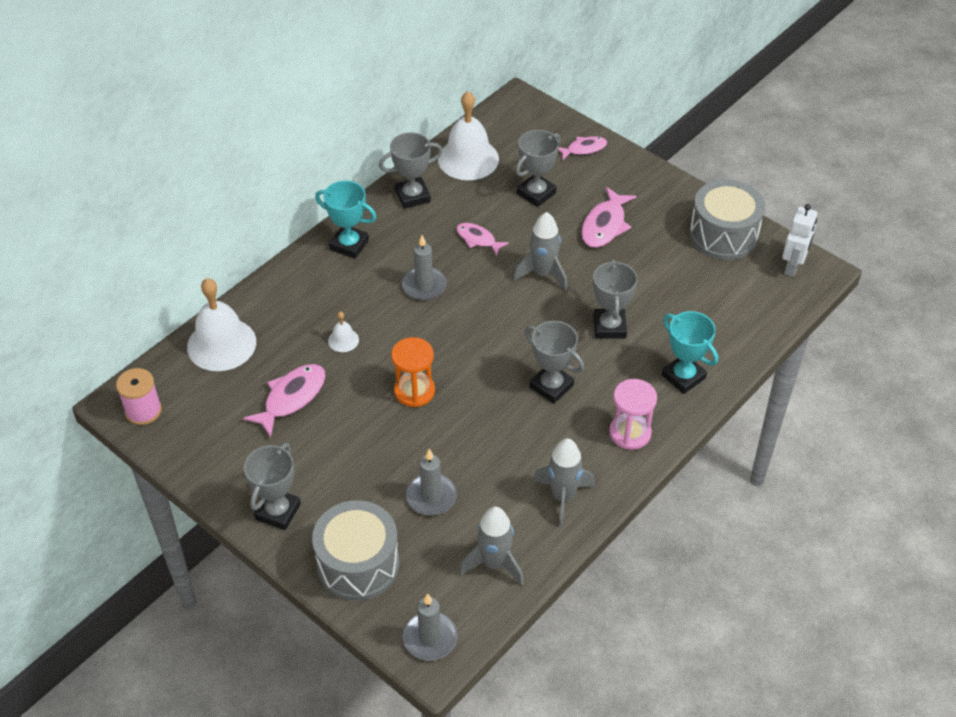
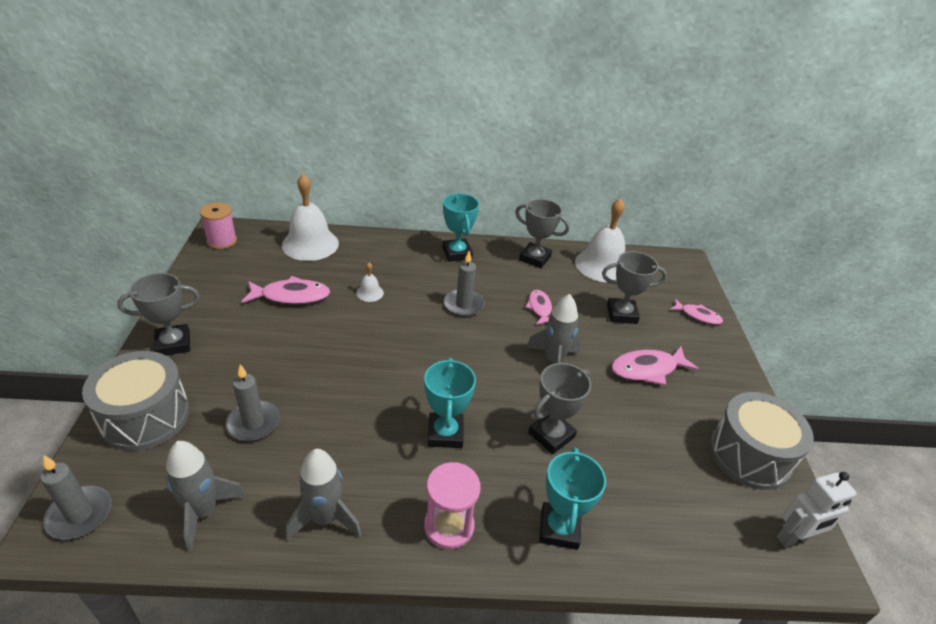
camera: 45 degrees right, 10 degrees down
orange hourglass [391,337,435,407] -> none
grey trophy [525,321,584,404] -> turquoise trophy [424,358,476,448]

